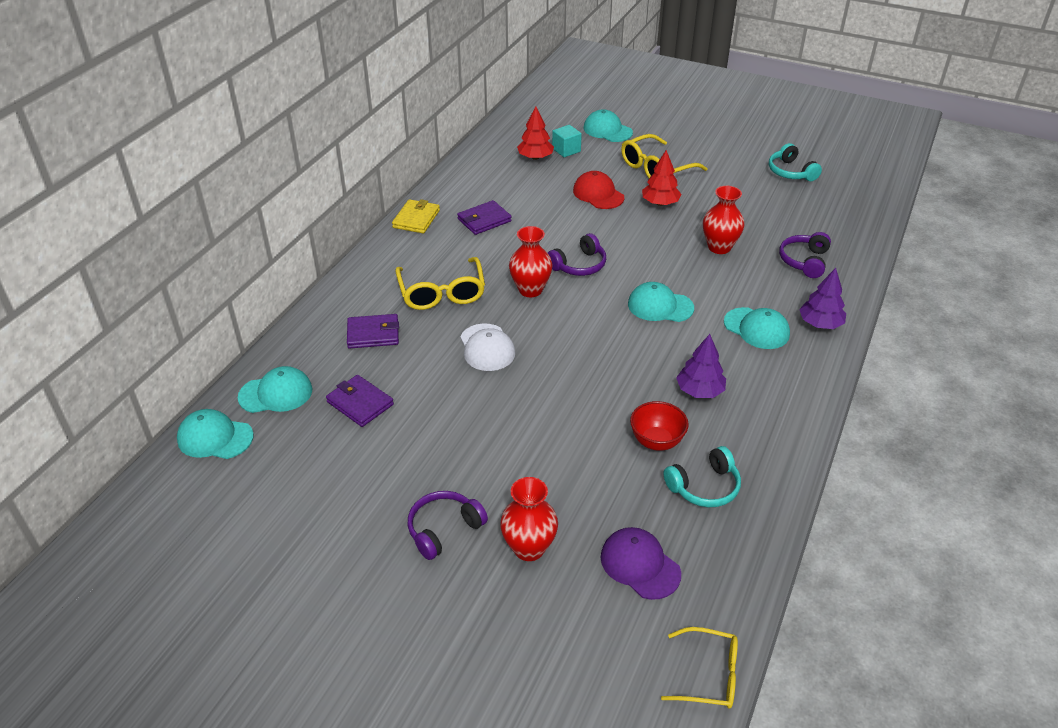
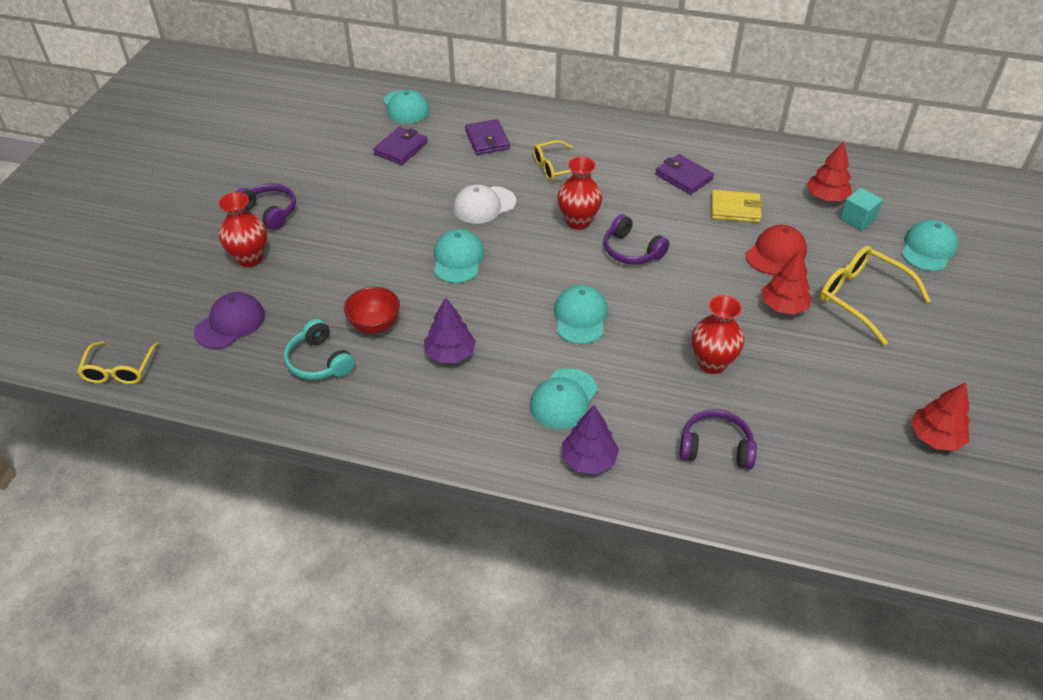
camera: 80 degrees right, 5 degrees up
turquoise cap [177,409,254,459] -> turquoise cap moved to [434,229,484,283]
yellow wallet [392,199,440,233] -> yellow wallet moved to [711,190,763,223]
yellow glasses [395,257,485,310] -> yellow glasses [533,140,592,181], size x0.66
turquoise headphones [769,143,822,181] -> red tree [911,382,970,451]

